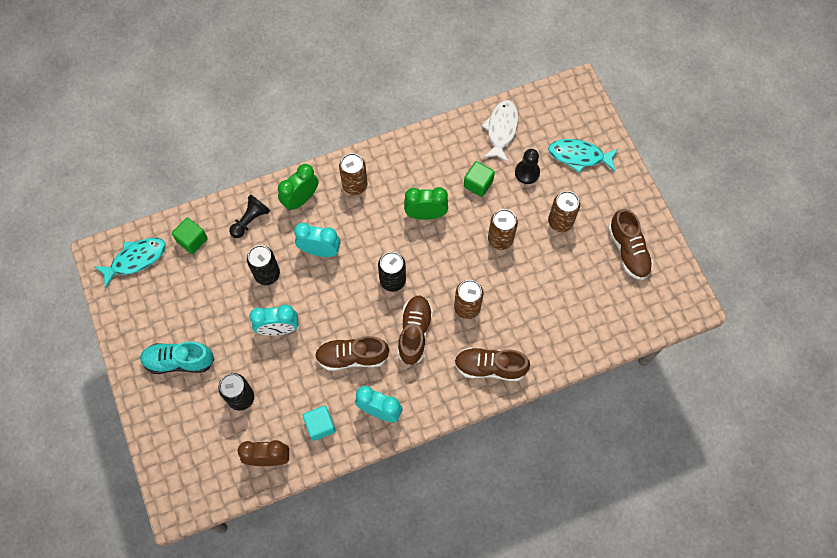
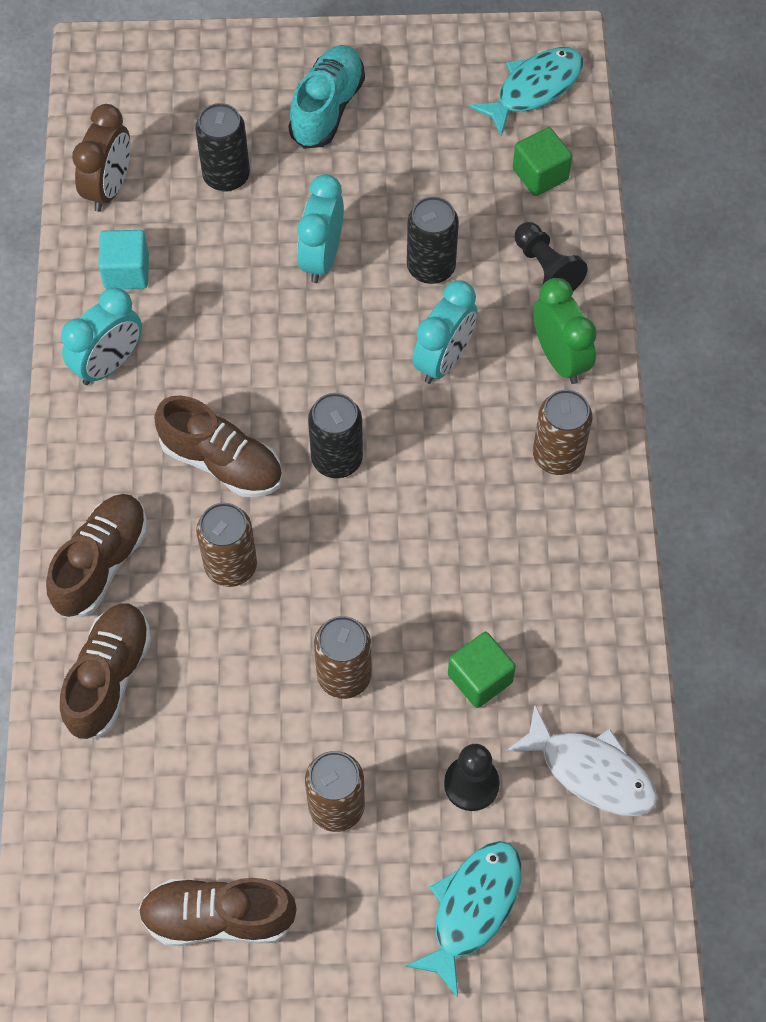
camera: 110 degrees right, 5 degrees down
turquoise fish [94,238,166,289] -> turquoise fish turned 120 degrees counterclockwise [469,47,583,137]
brown shoe [315,336,389,371] -> brown shoe moved to [60,603,151,740]
green clock [404,187,448,220] -> none

